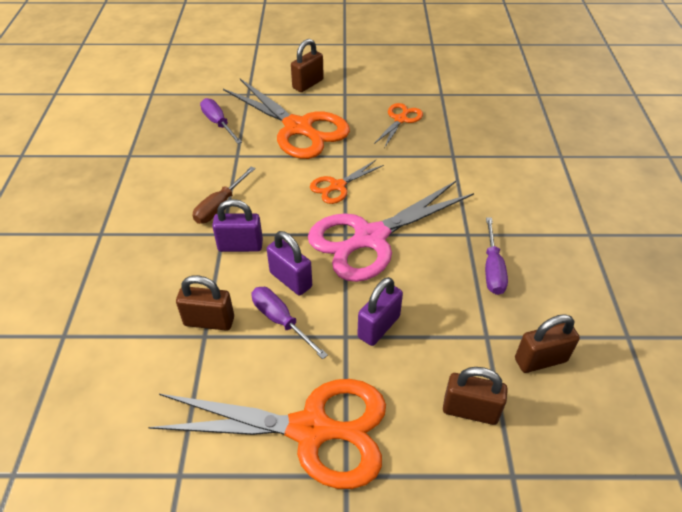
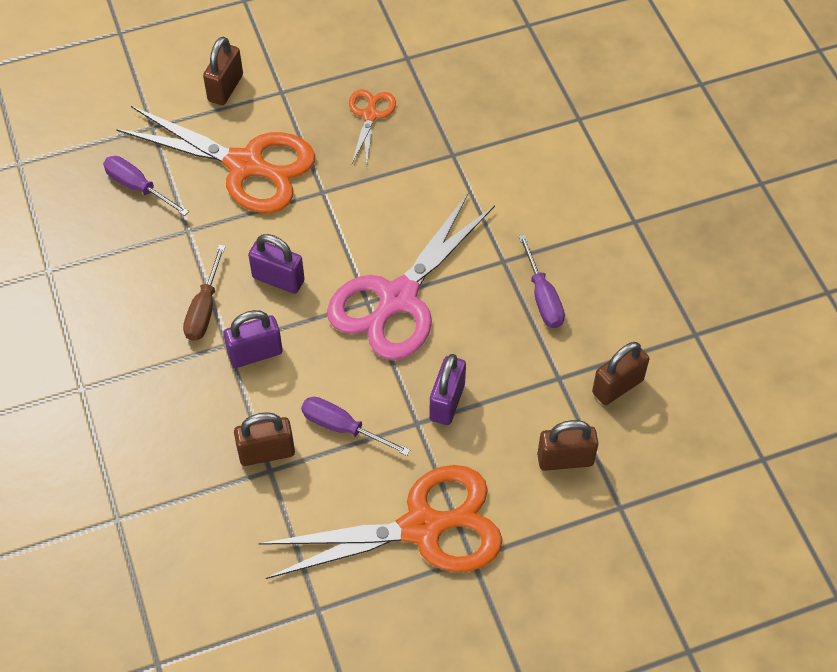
camera: 20 degrees left, 10 degrees up
purple padlock [267,231,312,295] -> purple padlock moved to [248,234,305,294]
orange scissors [310,160,384,204] -> none

